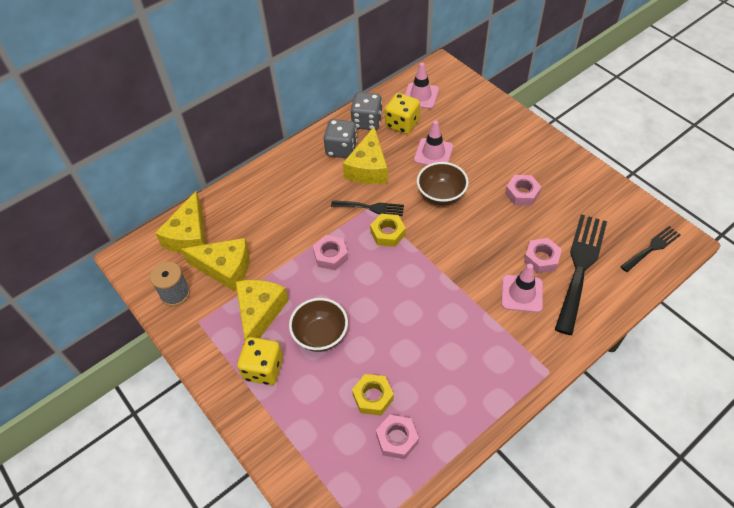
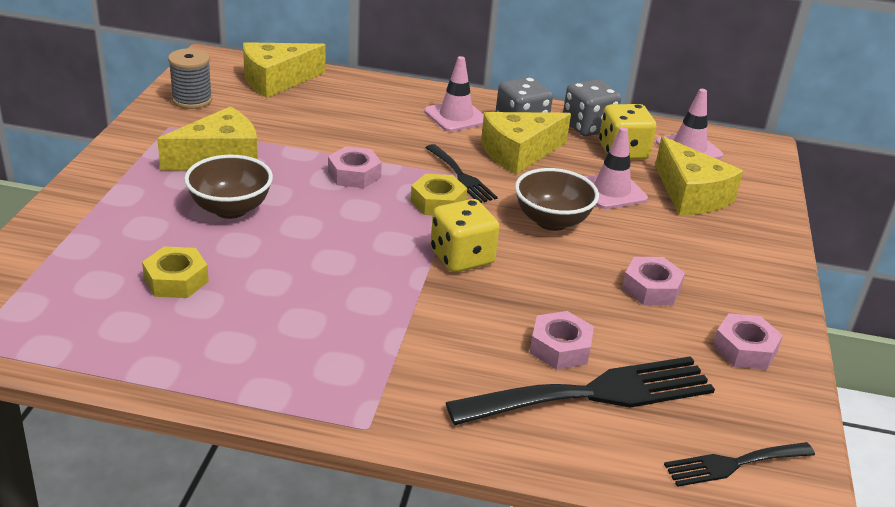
camera: 45 degrees right, 20 degrees down
yellow cheese [181,238,250,292] -> yellow cheese moved to [655,136,743,215]
yellow dice [237,337,283,385] -> yellow dice moved to [430,199,499,272]
pink nut [376,415,419,459] -> pink nut moved to [712,313,783,370]
pink traffic cone [501,264,543,313] -> pink traffic cone moved to [424,56,484,132]
black fork [620,226,681,272] -> black fork turned 150 degrees clockwise [664,442,815,487]

